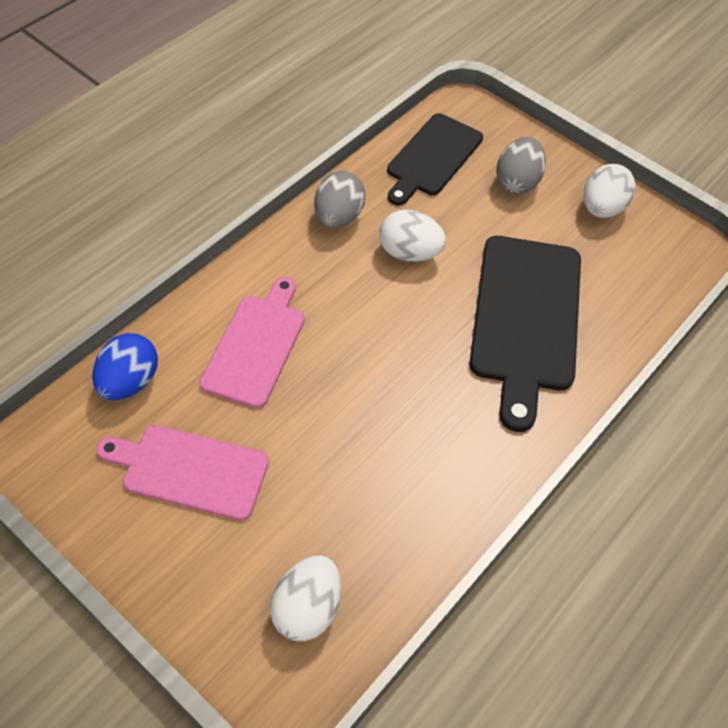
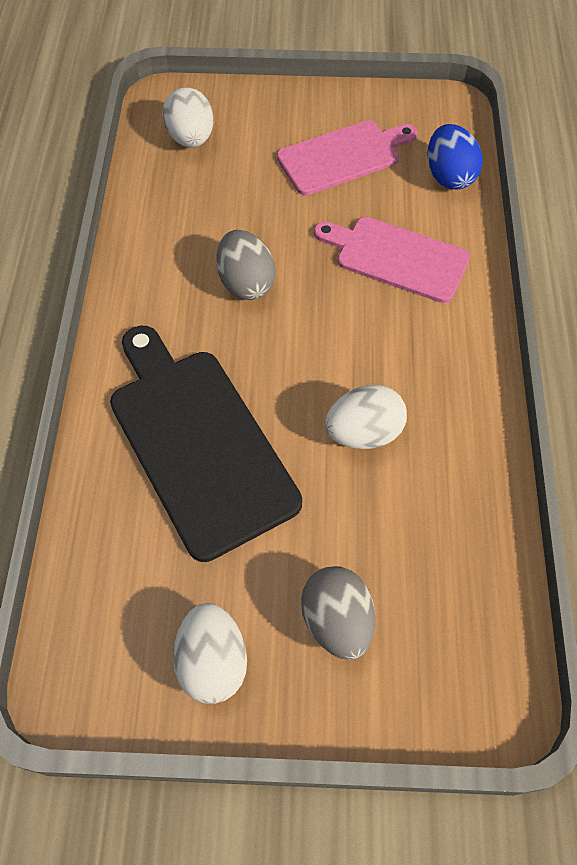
camera: 145 degrees right, 5 degrees up
pink cutting board [200,277,305,408] -> pink cutting board turned 135 degrees clockwise [314,217,470,303]
grey egg [314,171,365,228] -> grey egg moved to [216,230,276,300]
black cutting board [387,113,483,206] -> none

